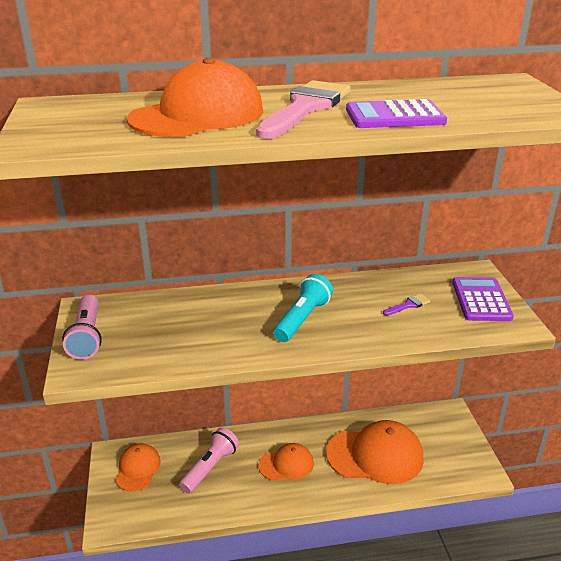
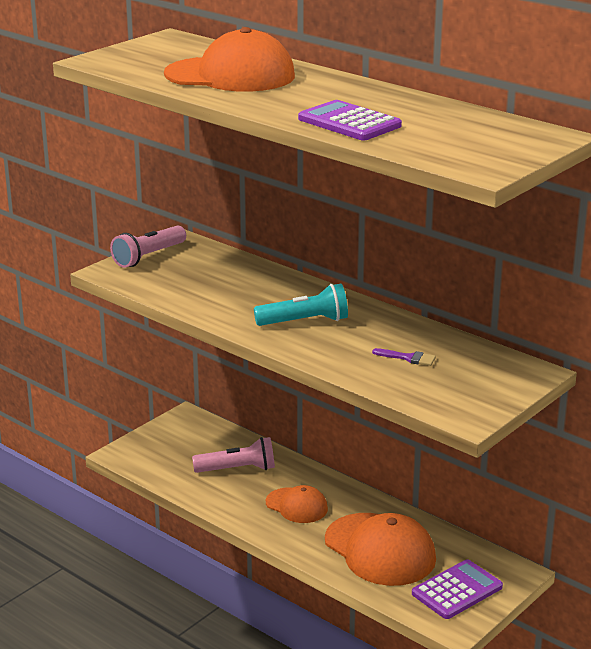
camera: 50 degrees right, 5 degrees down
orange cap [115,443,161,492] -> none
pink brush [256,80,351,139] -> none
purple calculator [452,277,514,321] -> purple calculator moved to [412,559,503,619]

